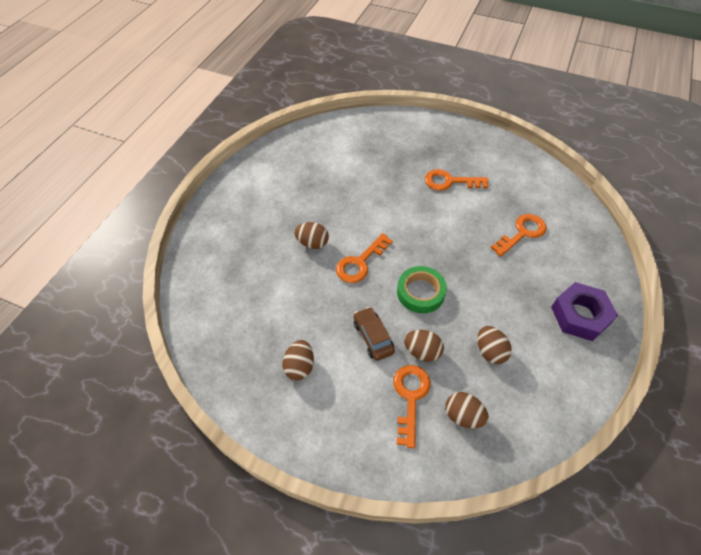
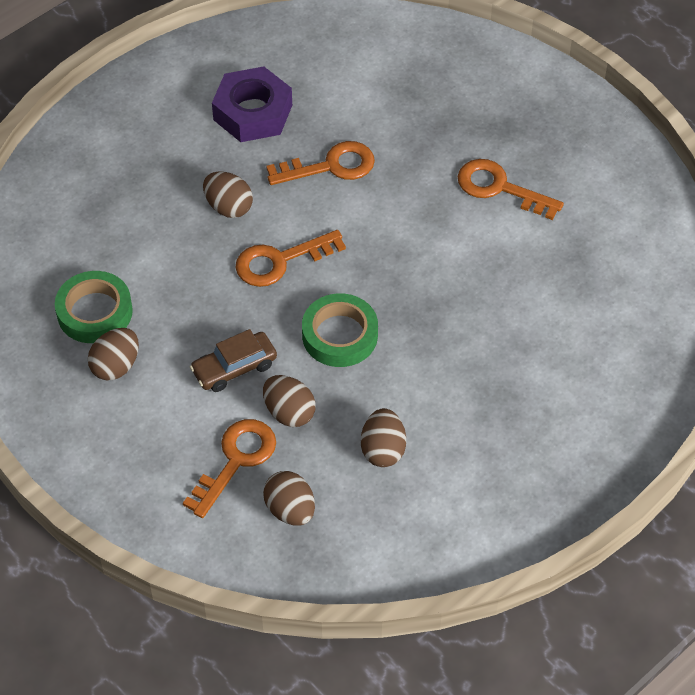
camera: 25 degrees right, 0 degrees up
brown car [354,307,395,361] -> brown car turned 120 degrees counterclockwise [190,329,277,392]
orange key [491,214,547,257] -> orange key moved to [266,141,375,185]
purple nut [551,282,618,341] -> purple nut moved to [212,66,292,142]
none -> green tape [55,271,133,343]

